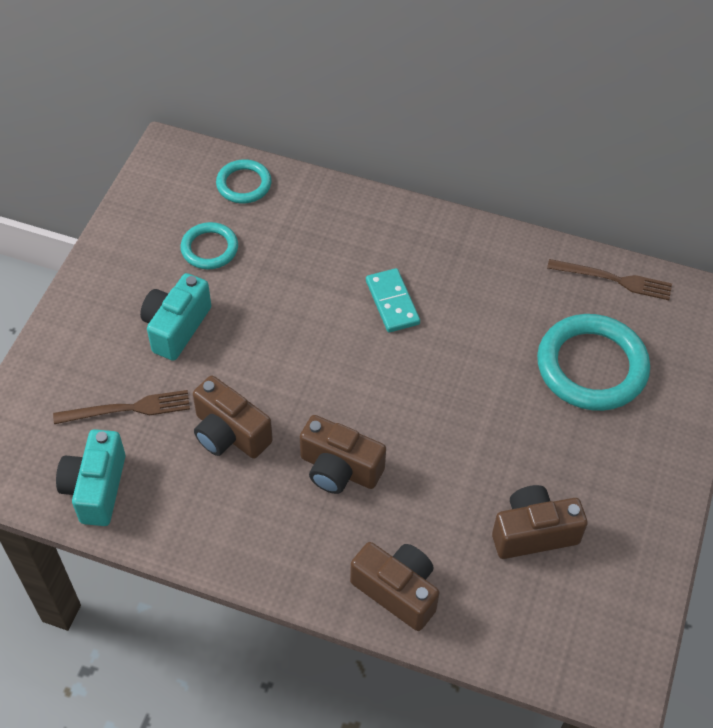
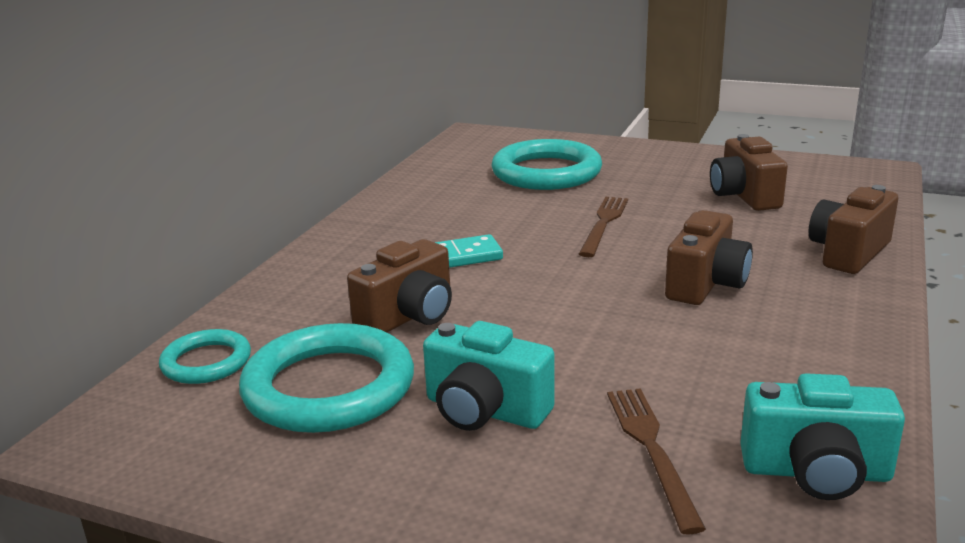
camera: 85 degrees left, 30 degrees down
turquoise ring [180,222,238,269] -> turquoise ring [239,323,414,433], size x1.83
brown camera [193,376,273,459] -> brown camera moved to [347,239,452,332]
brown fork [547,259,672,300] -> brown fork moved to [579,197,628,257]

